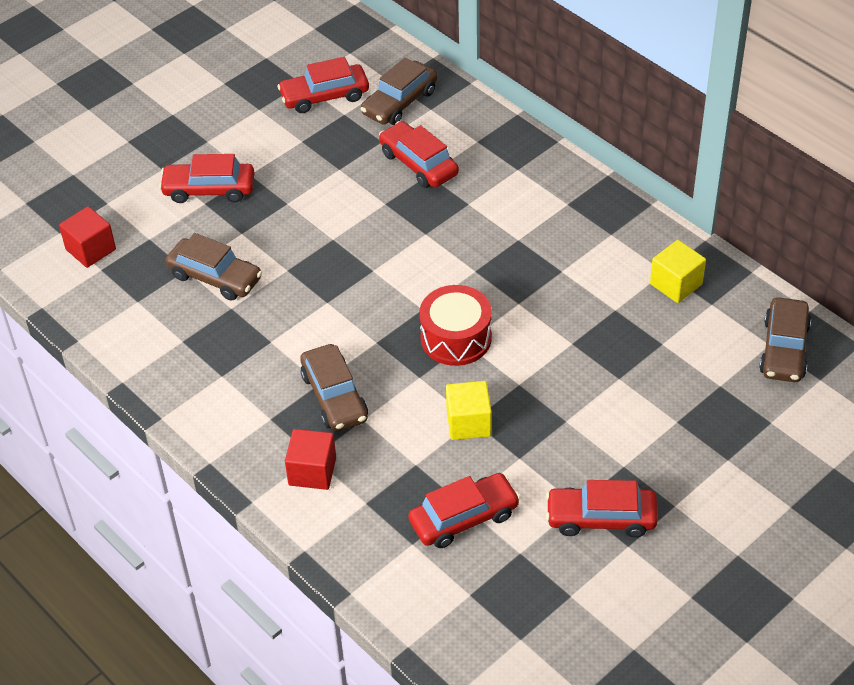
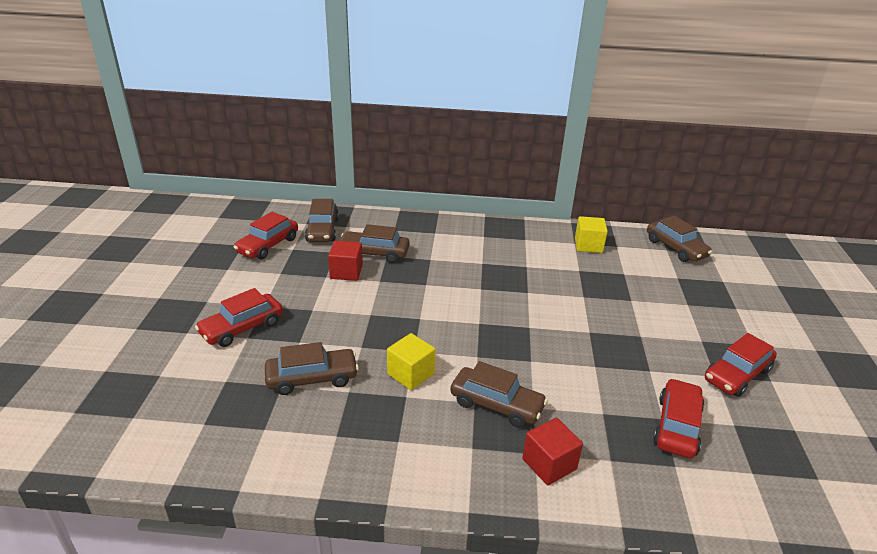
camera: 45 degrees left, 15 degrees down
red cube [59,206,116,268] -> red cube moved to [328,241,363,281]
red car [379,121,459,188] -> brown car [340,224,410,263]
red drum [419,285,492,366] -> none
yellow cube [446,381,492,440] -> yellow cube moved to [387,333,436,390]

